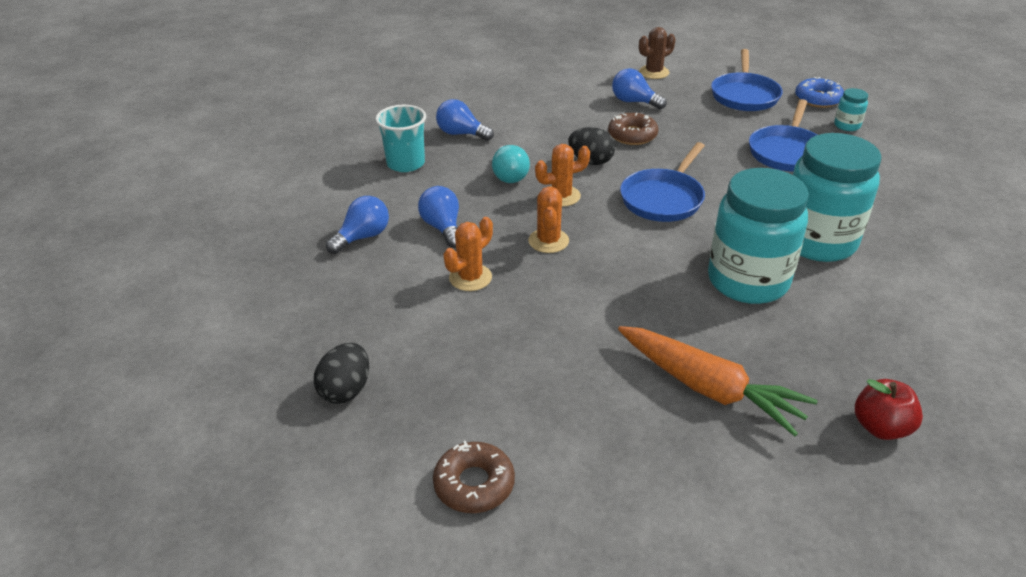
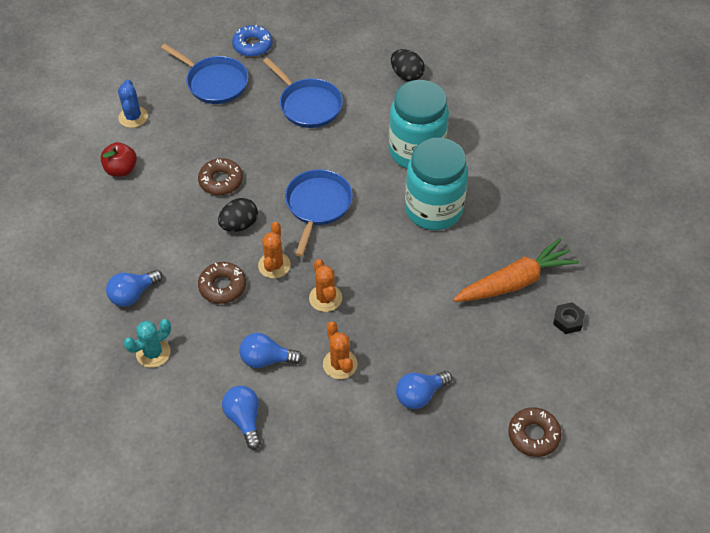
camera: 65 degrees left, 15 degrees up
black egg [314,343,369,404] -> black egg moved to [391,49,425,81]
turquoise cup [376,105,426,172] -> turquoise cactus [124,319,171,368]
turquoise light bulb [492,145,530,183] -> brown donut [198,262,246,304]
orange cactus [528,187,569,253] -> orange cactus turned 45 degrees clockwise [309,259,342,312]
blue light bulb [612,68,667,109] -> blue light bulb moved to [396,371,452,409]
blue pan [620,142,705,222] -> blue pan turned 135 degrees counterclockwise [285,169,353,257]
brown cactus [639,27,676,79] -> blue cactus [118,79,148,128]
turquoise jar [834,88,868,131] -> none
red apple [855,379,923,440] -> red apple moved to [100,142,137,177]
none -> black nut [553,302,585,334]

